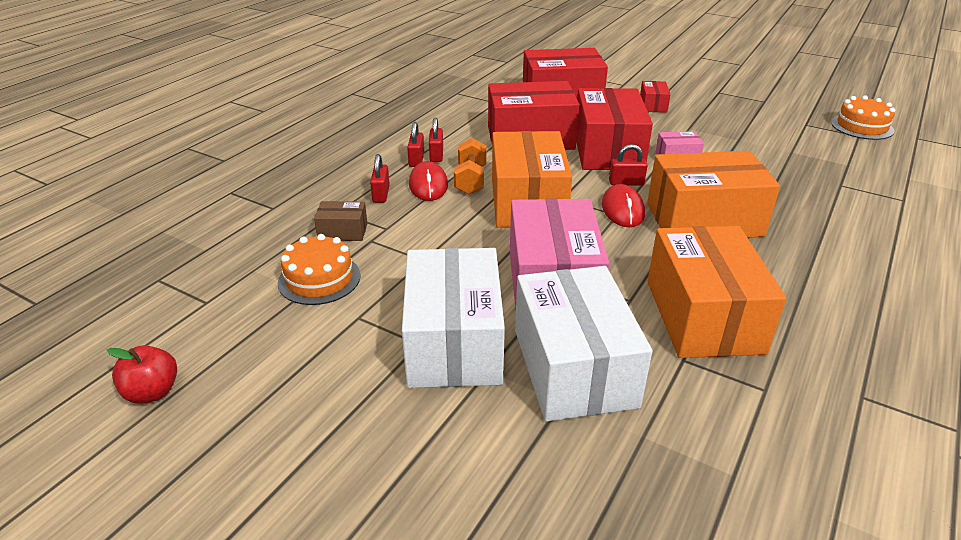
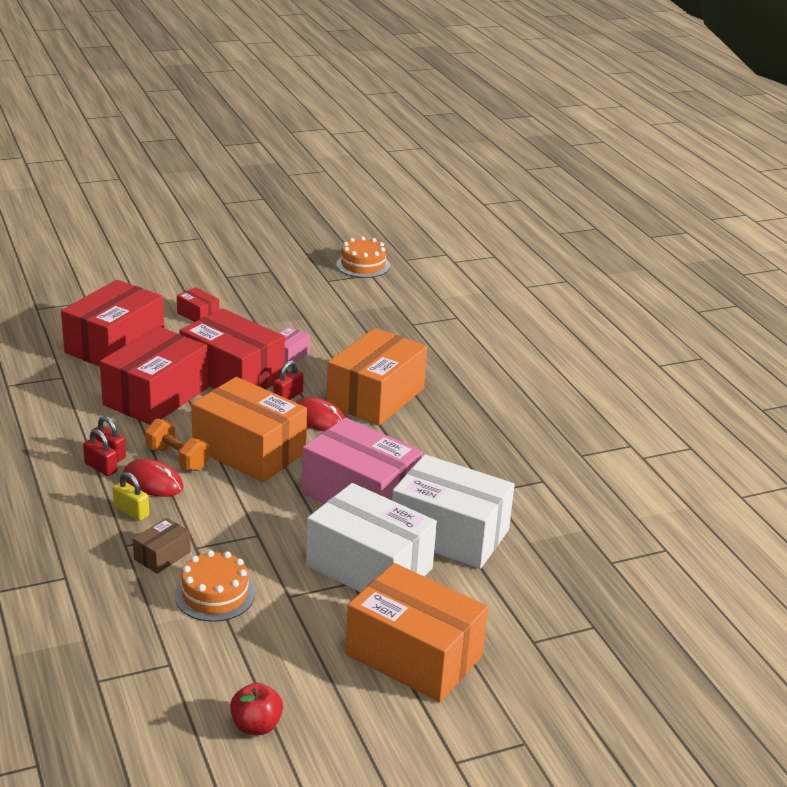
camera: 55 degrees left, 5 degrees down
red padlock [370,154,390,203] -> yellow padlock [113,472,149,521]
orange box [647,226,787,358] -> orange box moved to [346,563,488,702]

